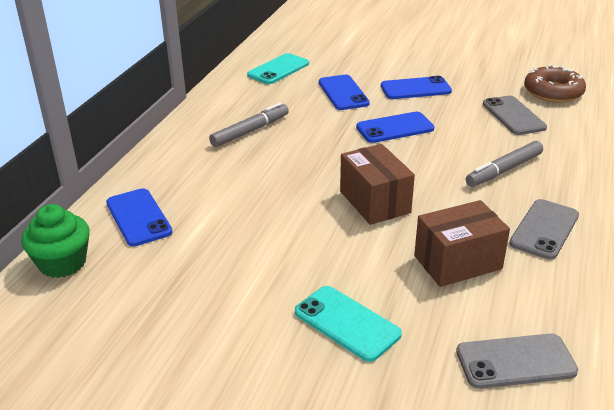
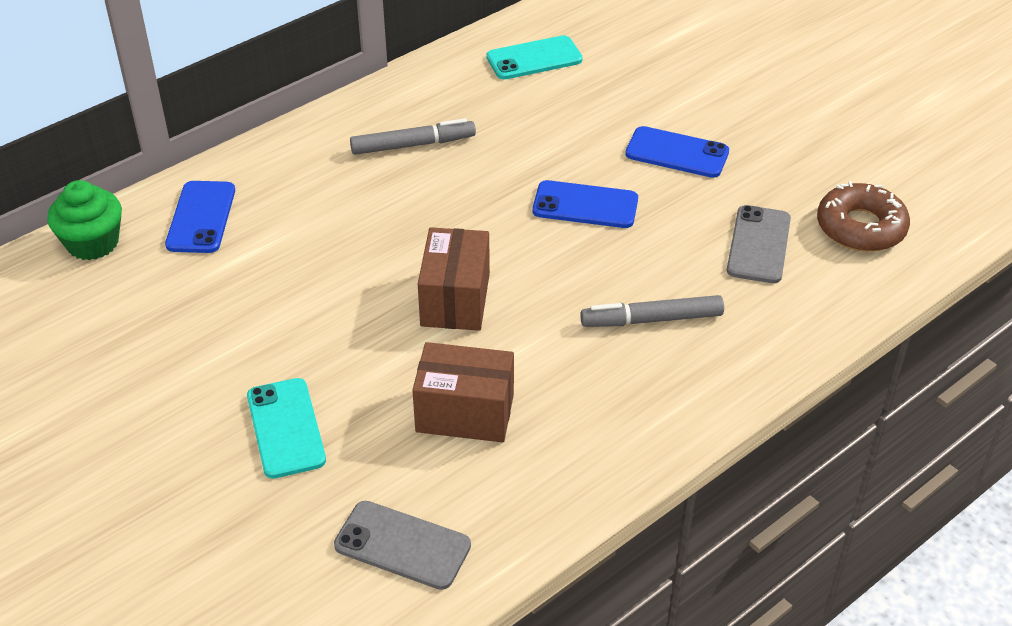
camera: 30 degrees right, 10 degrees up
blue phone [319,75,370,110] -> none
grey phone [509,199,579,260] -> none

